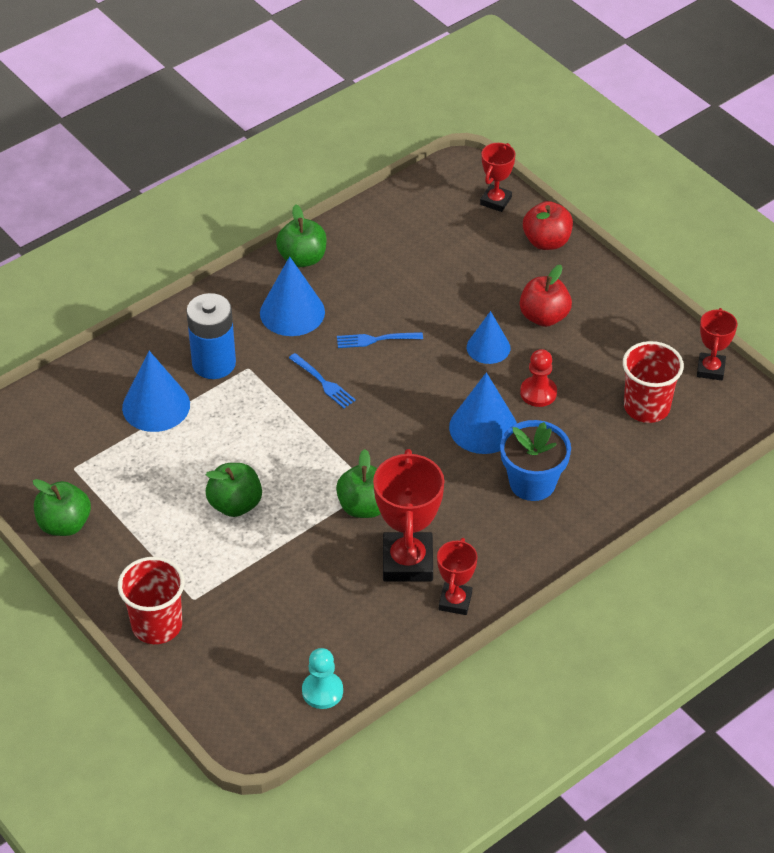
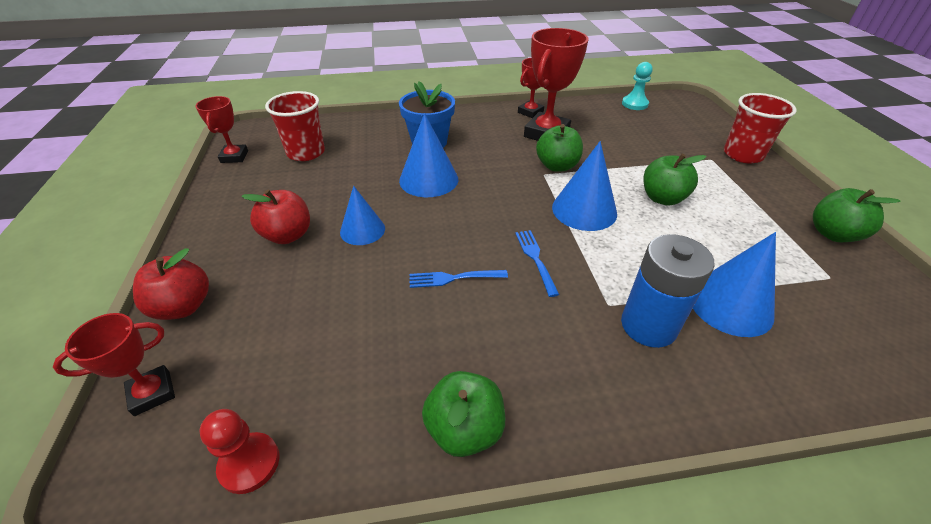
camera: 150 degrees left, 5 degrees down
blue cone [260,256,325,336] -> blue cone moved to [552,141,617,231]
blue fork [337,332,423,348] -> blue fork turned 150 degrees clockwise [410,270,508,288]
red pawn [520,349,557,407] -> red pawn moved to [199,409,279,494]
red trophy [697,308,737,380] -> red trophy turned 45 degrees counterclockwise [195,96,248,163]

